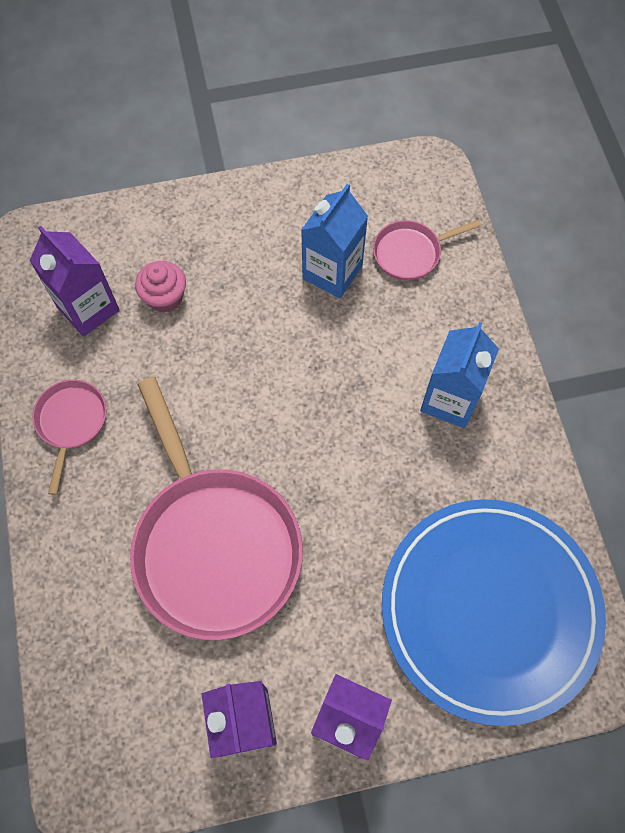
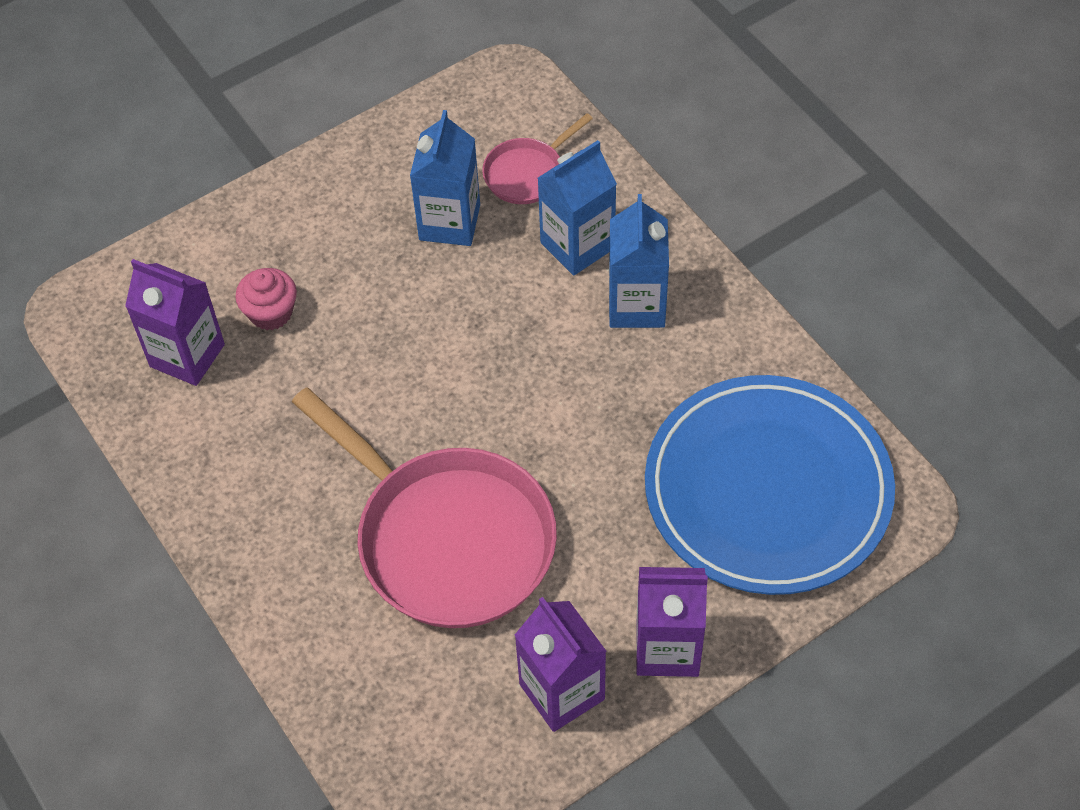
camera: 20 degrees left, 10 degrees down
pink pan [32,380,106,495] -> none
none -> blue carton [538,140,617,275]

